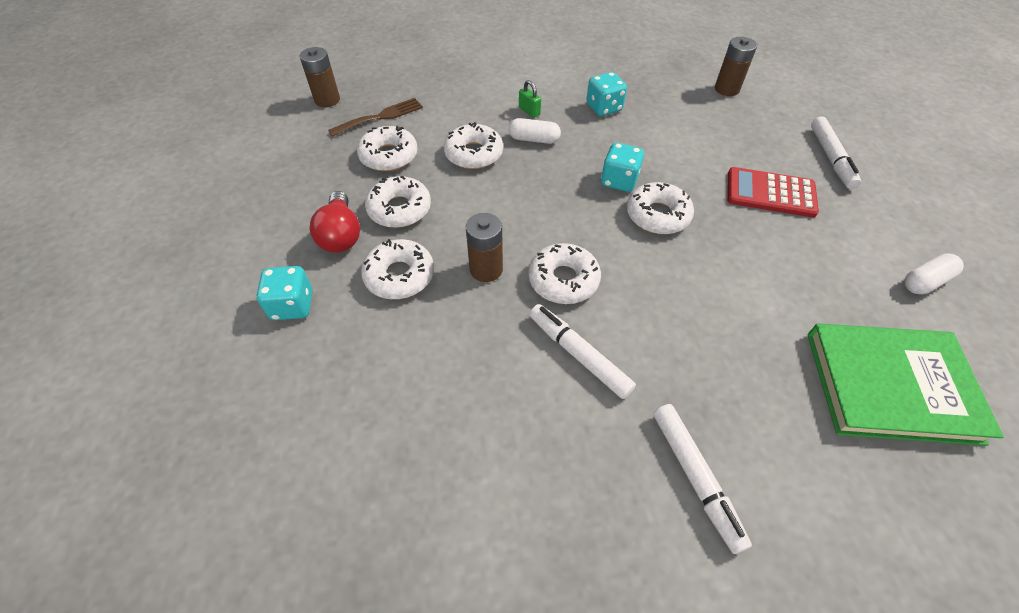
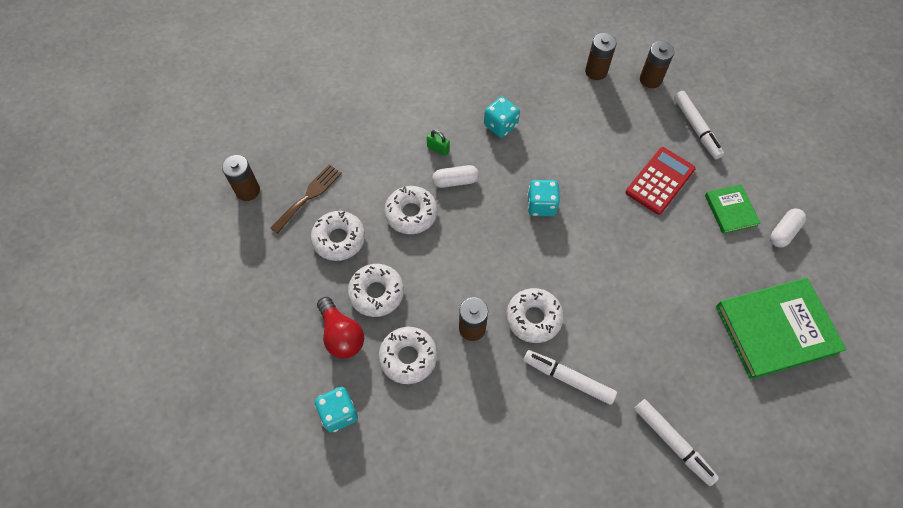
camera: 20 degrees left, 10 degrees up
white donut [627,182,694,234] -> none
red calculator [727,167,819,218] -> red calculator turned 135 degrees clockwise [625,147,696,215]
none -> brown battery [640,41,674,88]
none -> green book [705,184,760,234]

